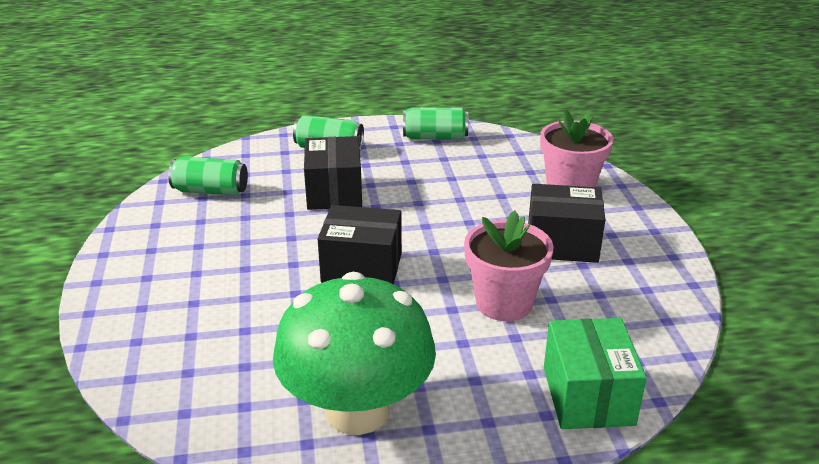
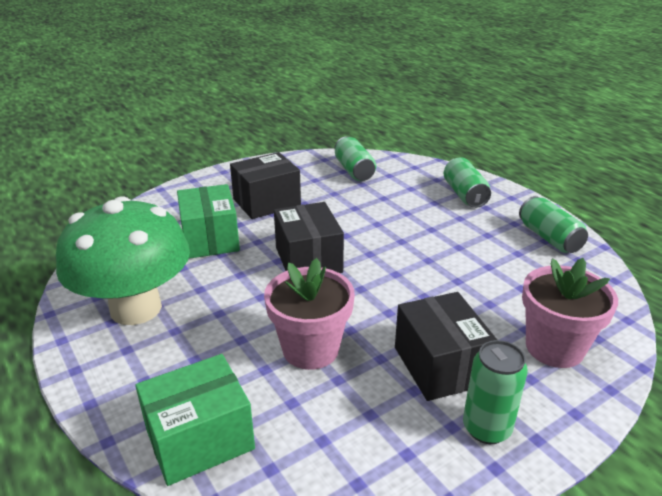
camera: 65 degrees right, 0 degrees up
black box [304,136,362,210] -> black box moved to [230,152,301,219]
none -> green box [177,184,240,259]
none -> green can [463,340,528,444]

